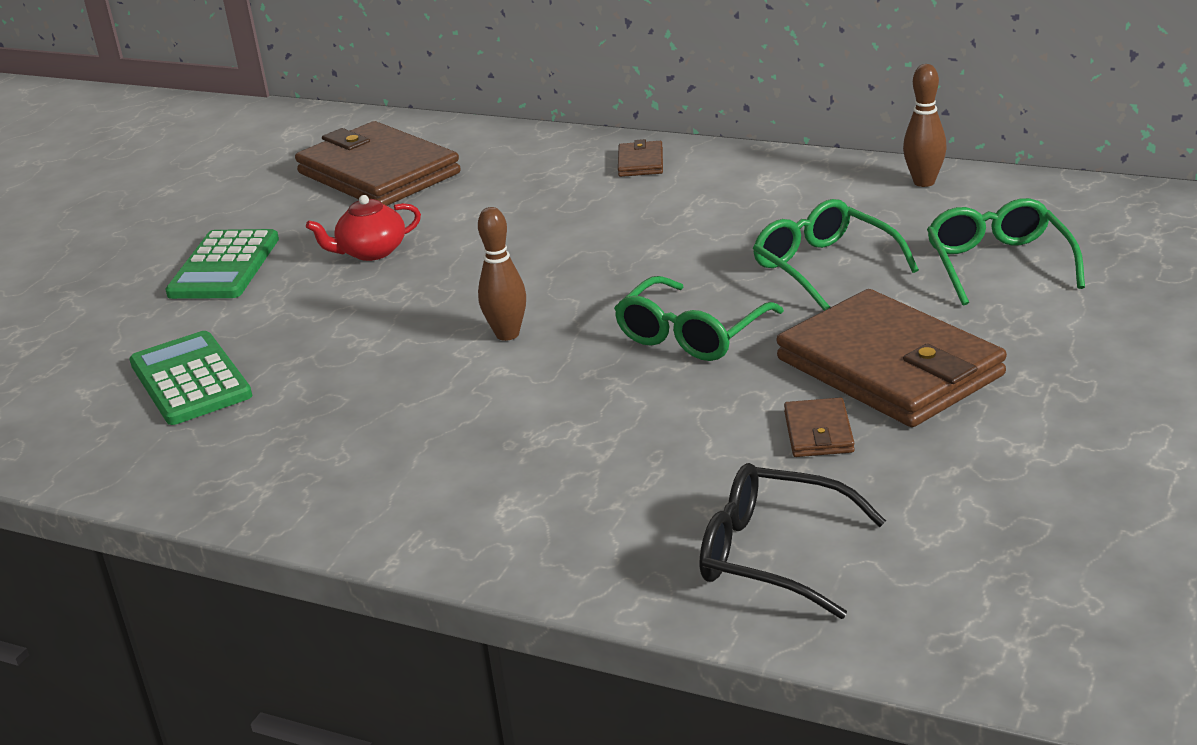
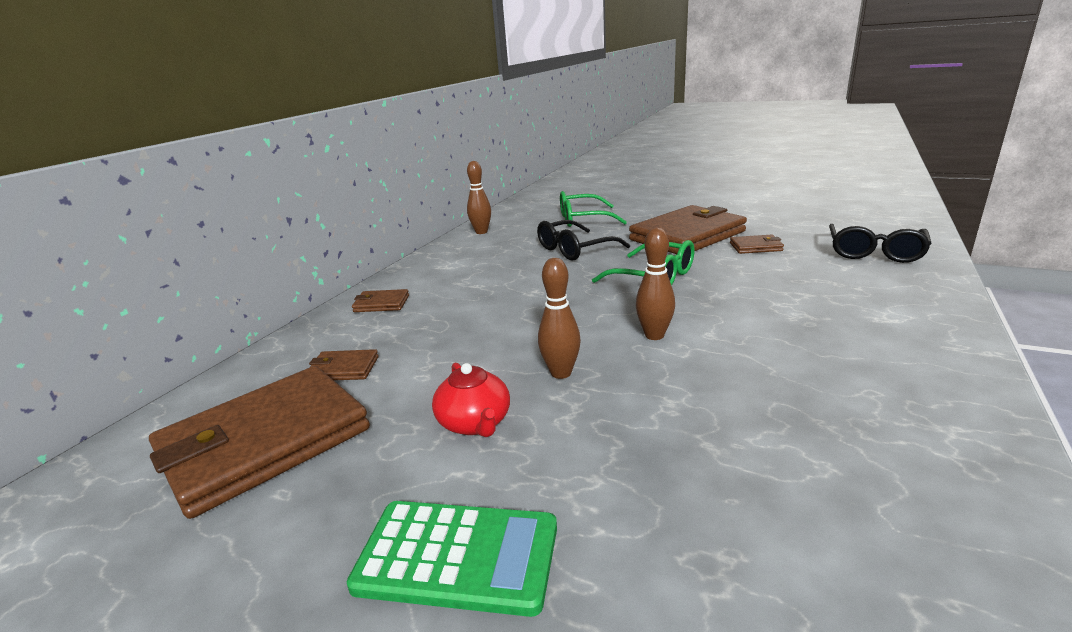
camera: 90 degrees left, 5 degrees down
green calculator [129,331,252,425] -> none
green glasses [753,199,919,311] -> black glasses [537,220,630,261]
none -> brown wallet [309,349,378,380]
none -> brown bowling pin [538,258,581,379]

